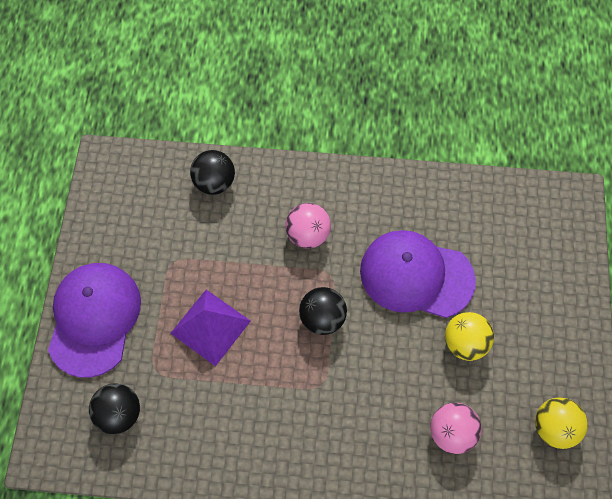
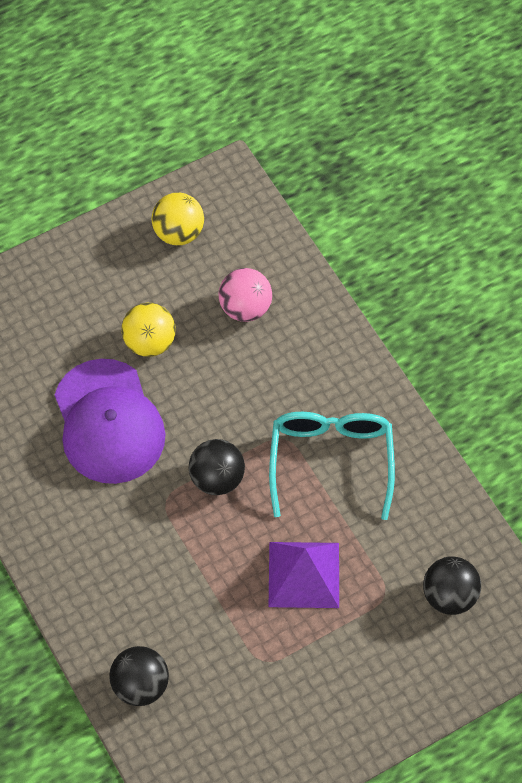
camera: 125 degrees left, 5 degrees down
purple cap [48,263,141,378] -> none
pink ball [285,203,331,249] -> none
none -> turquoise glasses [269,412,395,520]

